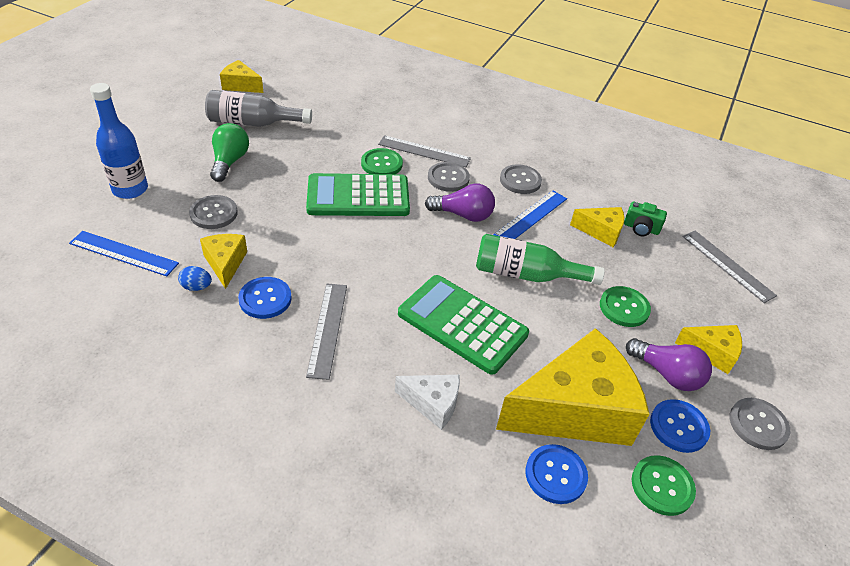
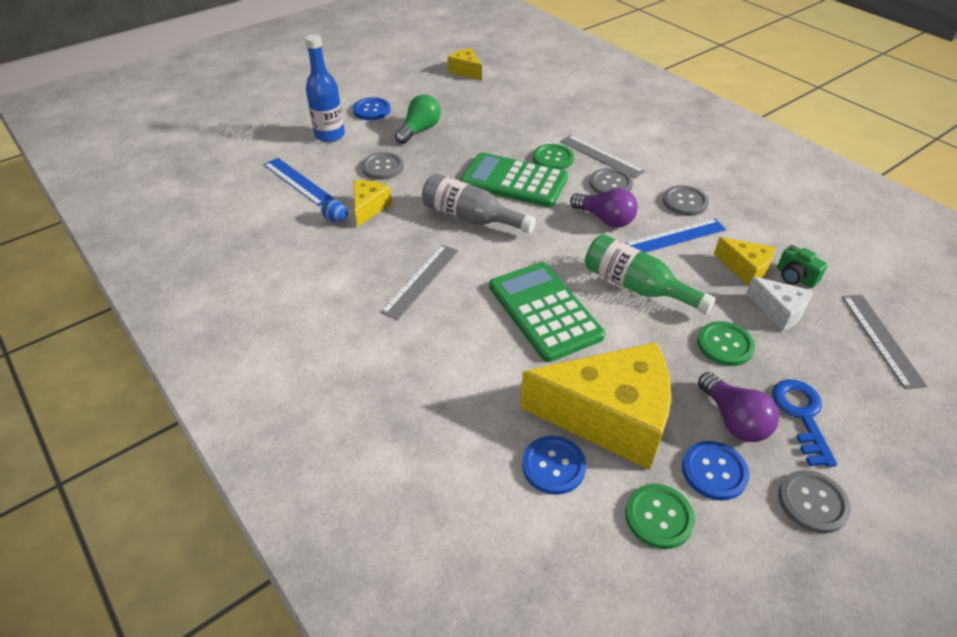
camera: 30 degrees right, 0 degrees up
grey bottle [205,90,312,127] -> grey bottle moved to [422,173,536,233]
blue button [238,277,292,319] -> blue button moved to [353,97,391,120]
white cheese [395,375,460,430] -> white cheese moved to [746,276,813,332]
yellow cheese [675,325,742,374] -> blue key [772,379,837,467]

